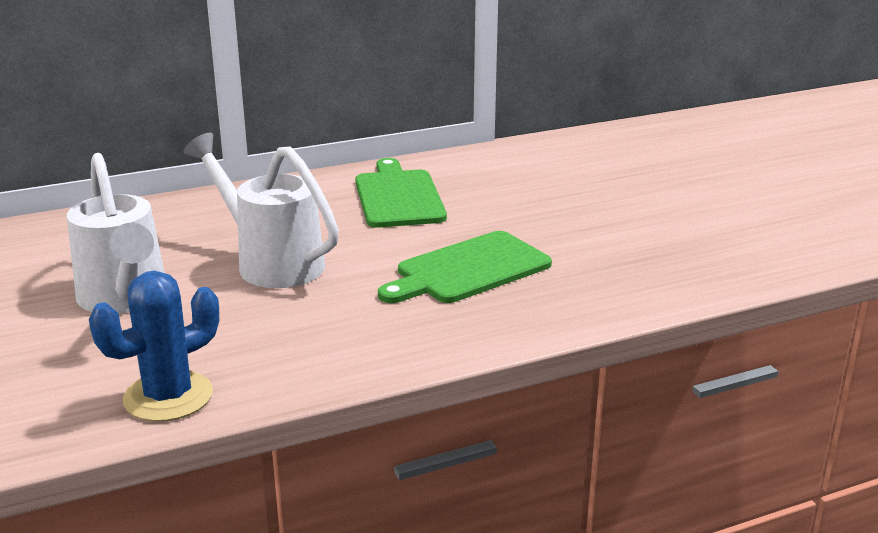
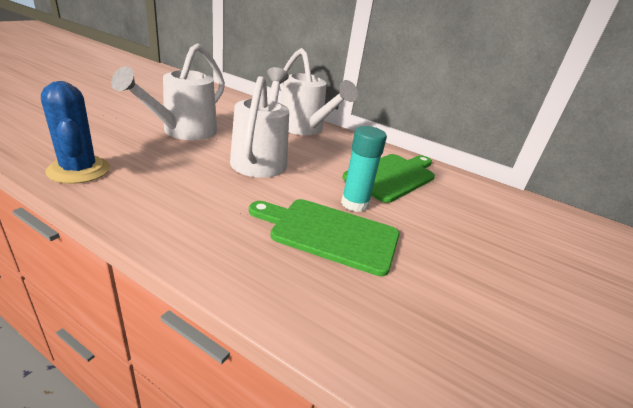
camera: 50 degrees right, 5 degrees up
blue cactus [89,271,219,422] -> blue cactus turned 45 degrees clockwise [41,81,110,184]
none -> white watering can [280,48,358,135]
none -> turquoise glue stick [341,126,387,212]

